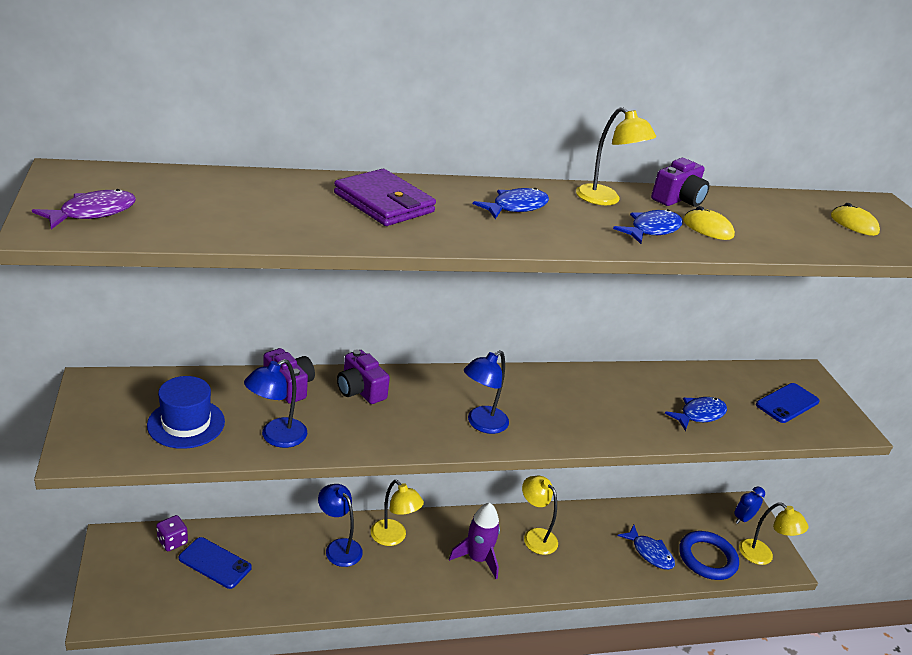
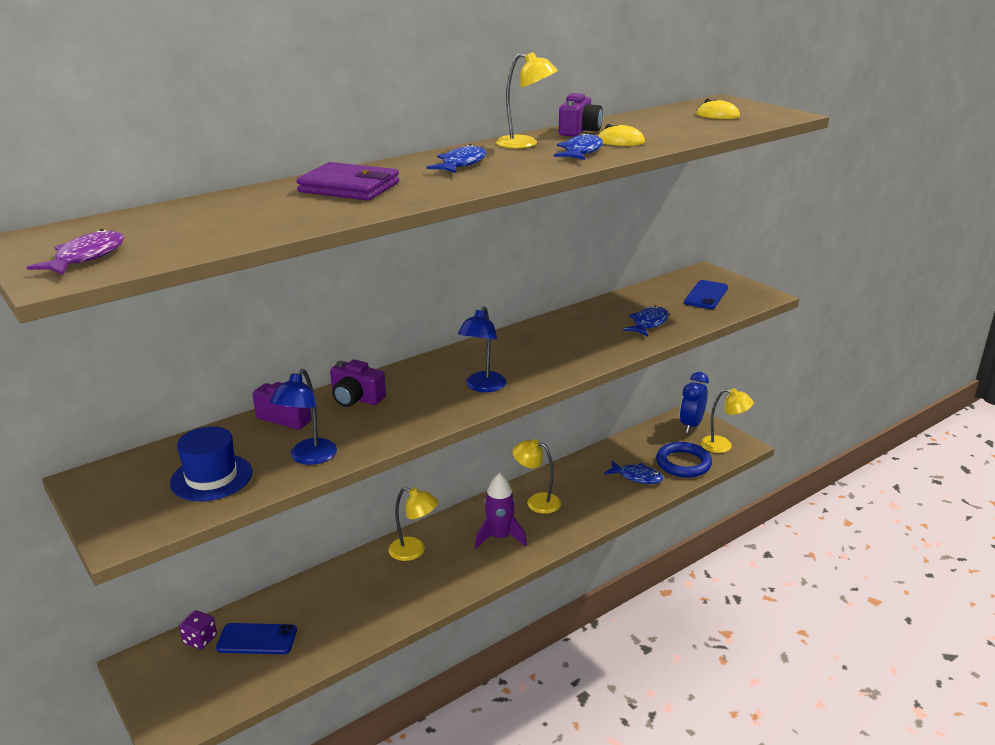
camera: 20 degrees left, 5 degrees down
blue lamp [318,484,363,567] -> none
blue clock [734,487,765,524] -> blue clock [680,372,709,433], size x1.54

